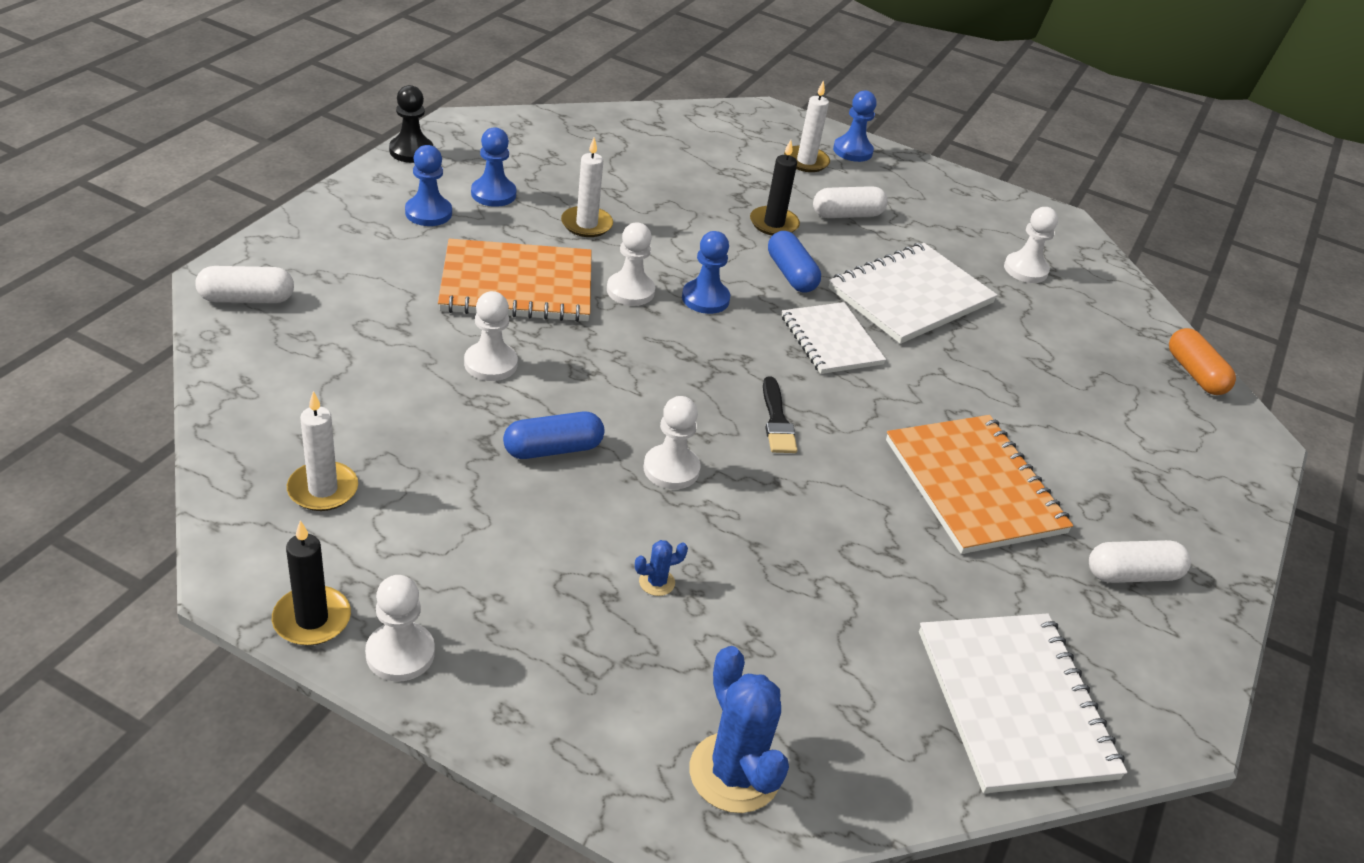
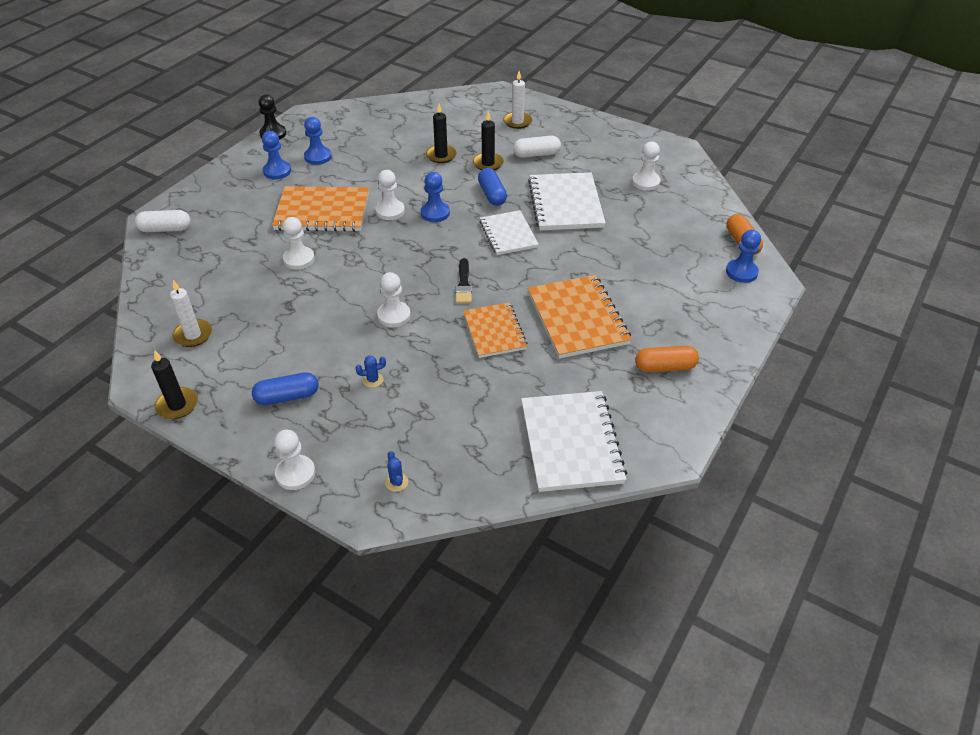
camera: 10 degrees right, 5 degrees up
white pawn [365,575,435,681] -> white pawn moved to [274,430,316,490]
blue capsule [503,412,604,459] -> blue capsule moved to [252,372,318,405]
white candle [561,137,613,237] -> none
blue cactus [690,646,789,813] -> blue cactus [385,451,408,492], size x0.45
white notebook [828,243,998,344] -> white notebook turned 60 degrees counterclockwise [528,172,606,231]
blue pawn [833,91,876,162] -> blue pawn moved to [726,230,761,283]
white capsule [1089,540,1191,583] -> orange capsule [635,346,699,372]
none -> black candle [426,104,457,163]
none -> orange notebook [463,302,528,358]

